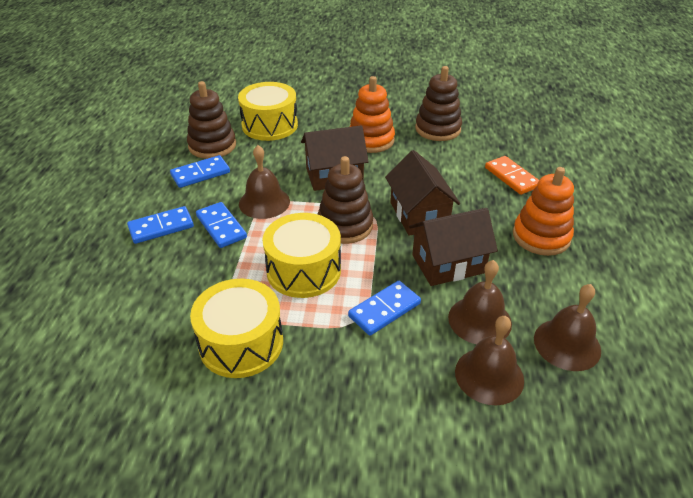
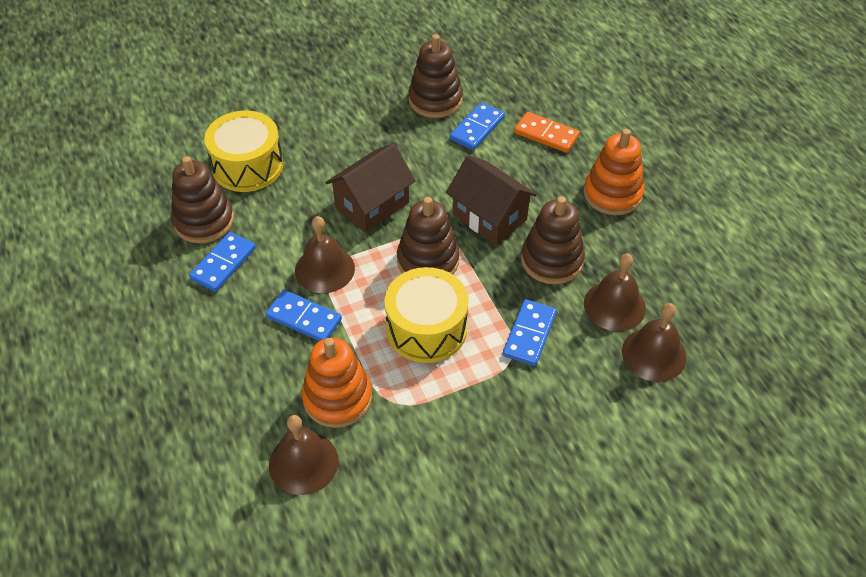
camera: 30 degrees left, 10 degrees up
blue domino [127,206,194,244] -> blue domino moved to [450,102,505,150]
yellow drum [190,279,283,378] -> none
orange stacking toy [349,76,395,153] -> orange stacking toy moved to [301,338,372,428]
brown house [409,208,498,286] -> brown stacking toy [521,196,585,284]
brown bell [534,284,601,371] -> brown bell moved to [269,415,339,495]

